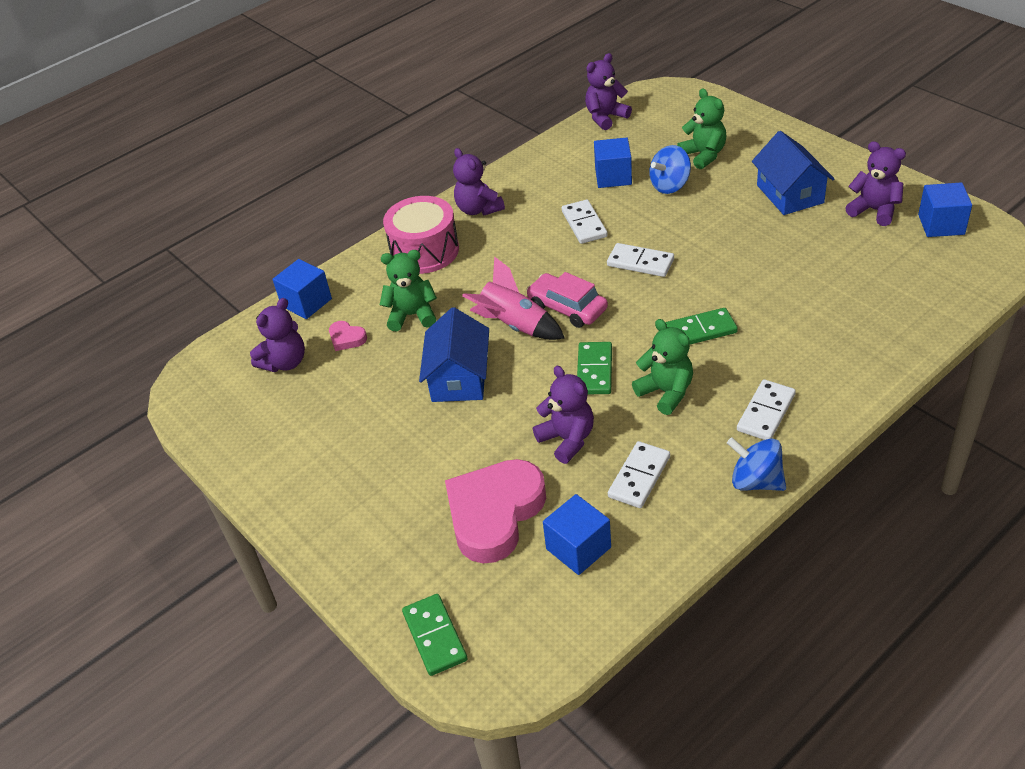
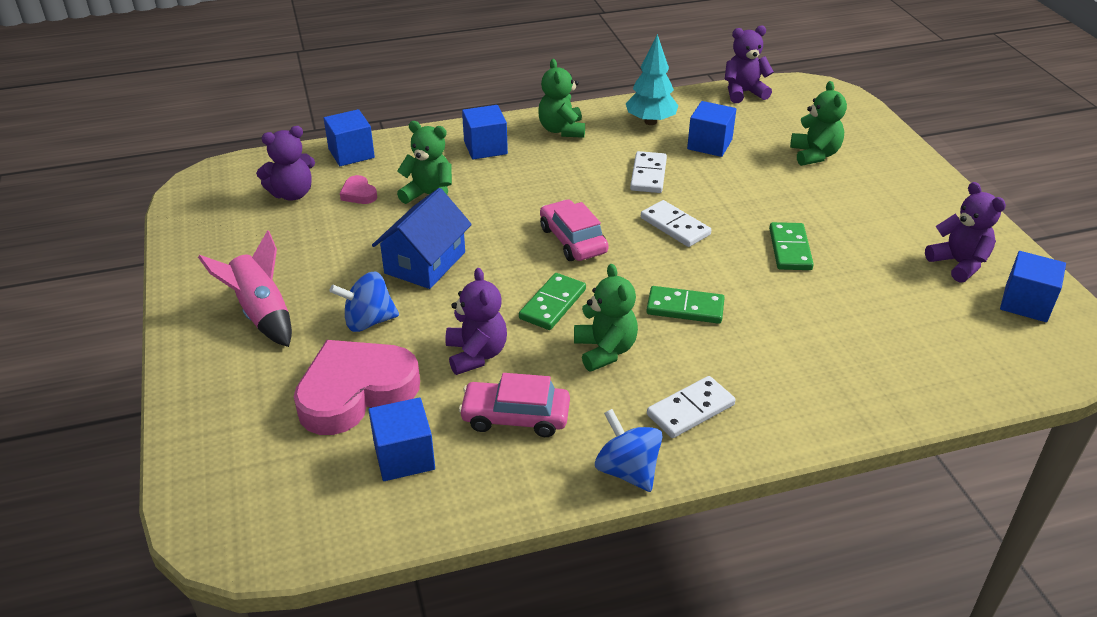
camera: 20 degrees right, 5 degrees down
pink drum [383,196,459,274] -> blue cube [462,105,508,160]
green domino [402,594,467,676] -> green domino moved to [769,222,814,270]
purple teddy bear [453,148,505,216] -> green teddy bear [538,59,585,138]
pink rocket [462,256,565,340] -> pink rocket moved to [198,230,292,347]
white domino [608,441,670,508] -> pink car [459,373,570,437]
blue spinning top [649,145,691,194] -> blue spinning top moved to [329,271,399,332]
blue house [752,131,835,215] -> none
none -> turquoise tree [626,34,678,125]

